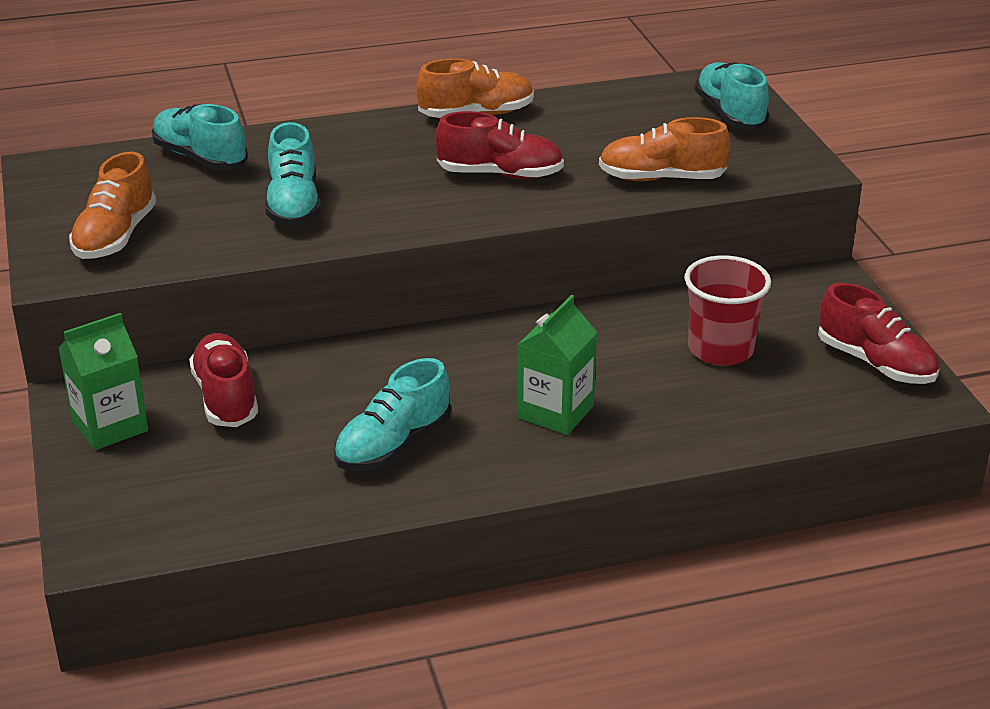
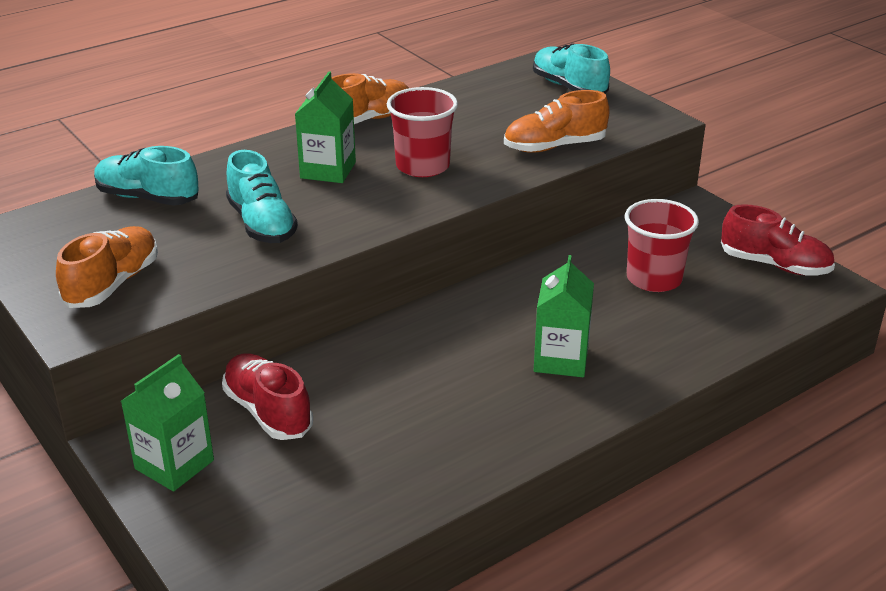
camera: 20 degrees left, 0 degrees up
orange shoe [69,152,156,259] -> orange shoe turned 150 degrees counterclockwise [56,226,158,308]
turquoise shoe [334,358,451,471] -> none
red shoe [435,111,564,179] -> red cup [387,87,458,177]
none -> green carton [295,71,356,183]

